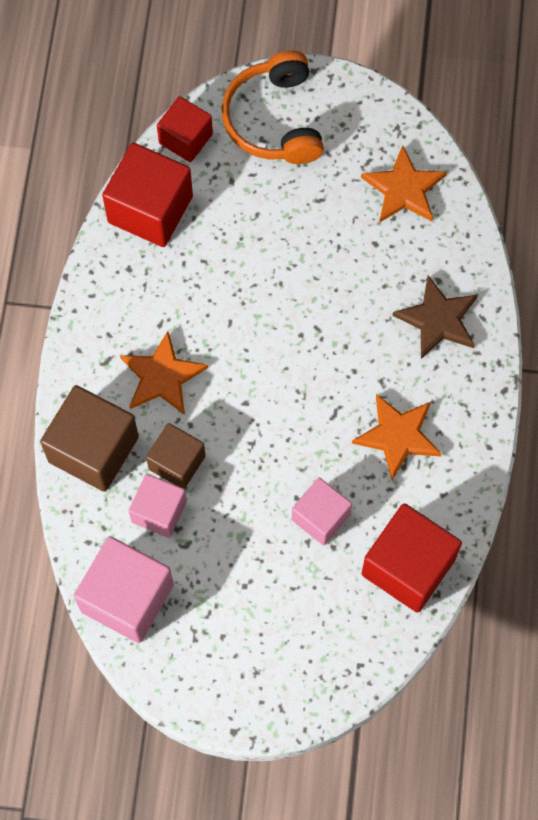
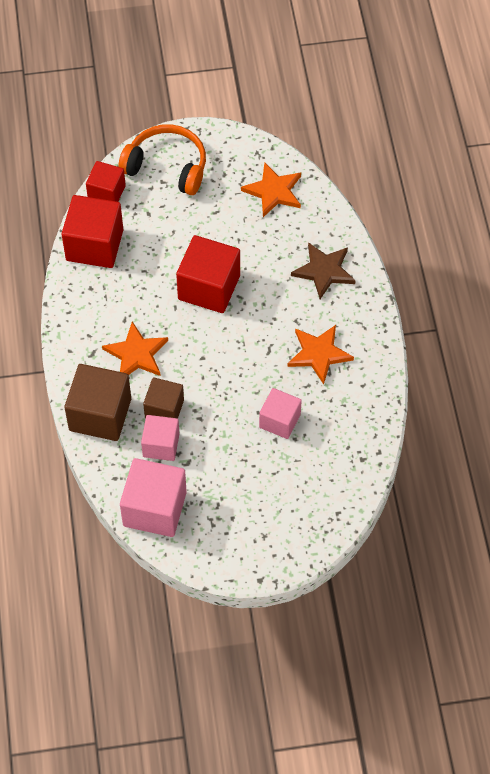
camera: 15 degrees left, 10 degrees down
orange headphones [222,50,324,164] -> orange headphones turned 135 degrees clockwise [118,124,206,195]
red cube [361,503,462,613] -> red cube moved to [176,235,240,313]

